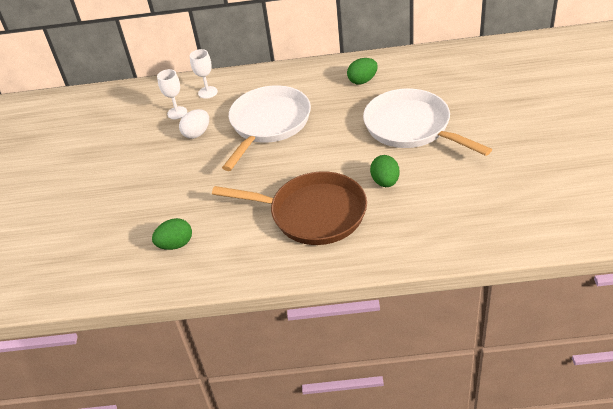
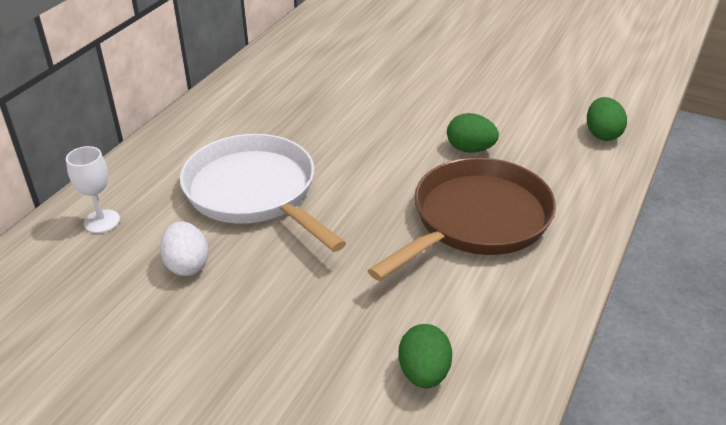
camera: 65 degrees left, 5 degrees down
white goblet [157,69,187,119] -> none
green egg [347,58,378,85] -> green egg moved to [587,97,627,141]
white pan [363,88,492,156] -> none

